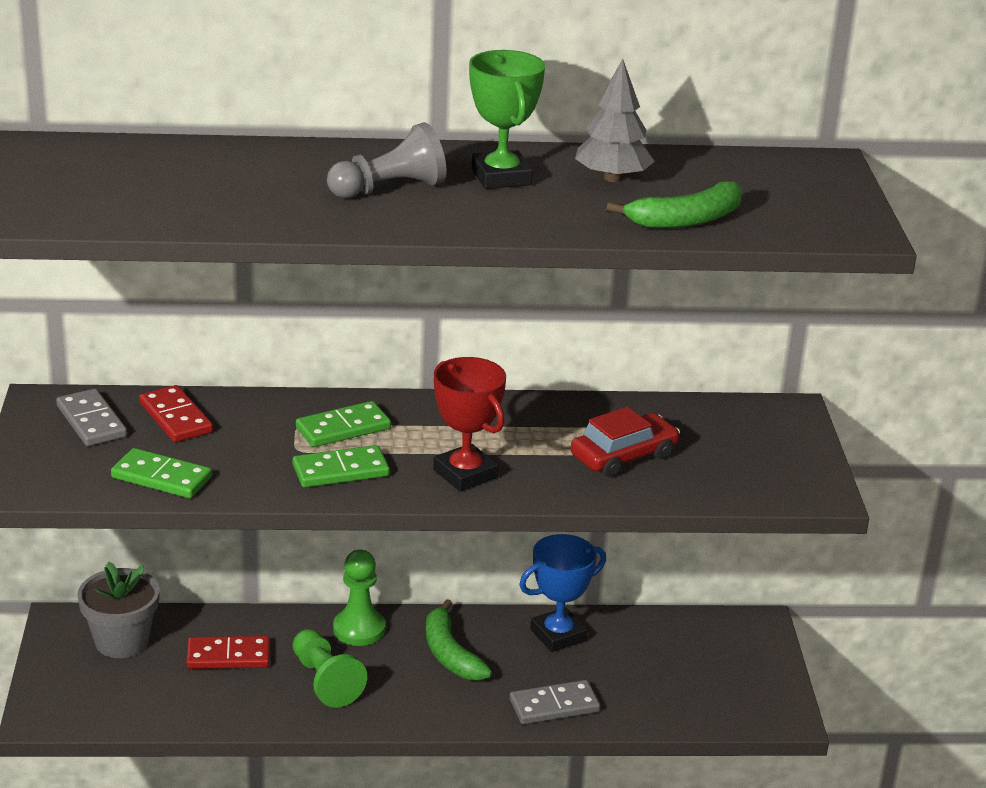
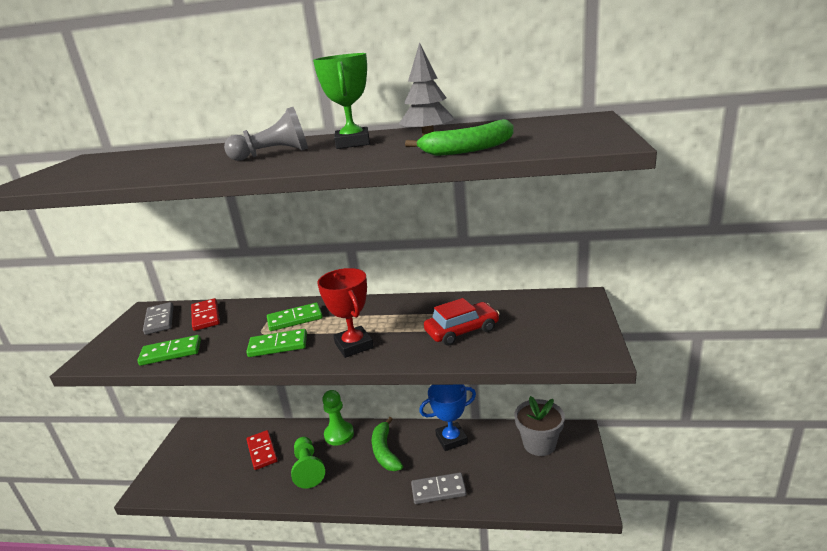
camera: 15 degrees right, 5 degrees down
grey flower pot [77,561,160,658] -> grey flower pot moved to [514,396,565,456]
green domino [111,448,212,498] -> green domino turned 45 degrees counterclockwise [138,335,201,366]
red domino [186,636,270,669] -> red domino turned 60 degrees clockwise [246,430,278,470]

